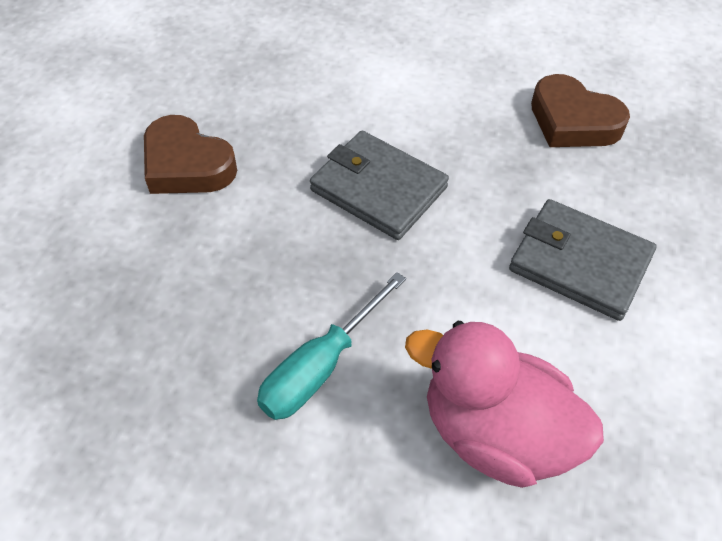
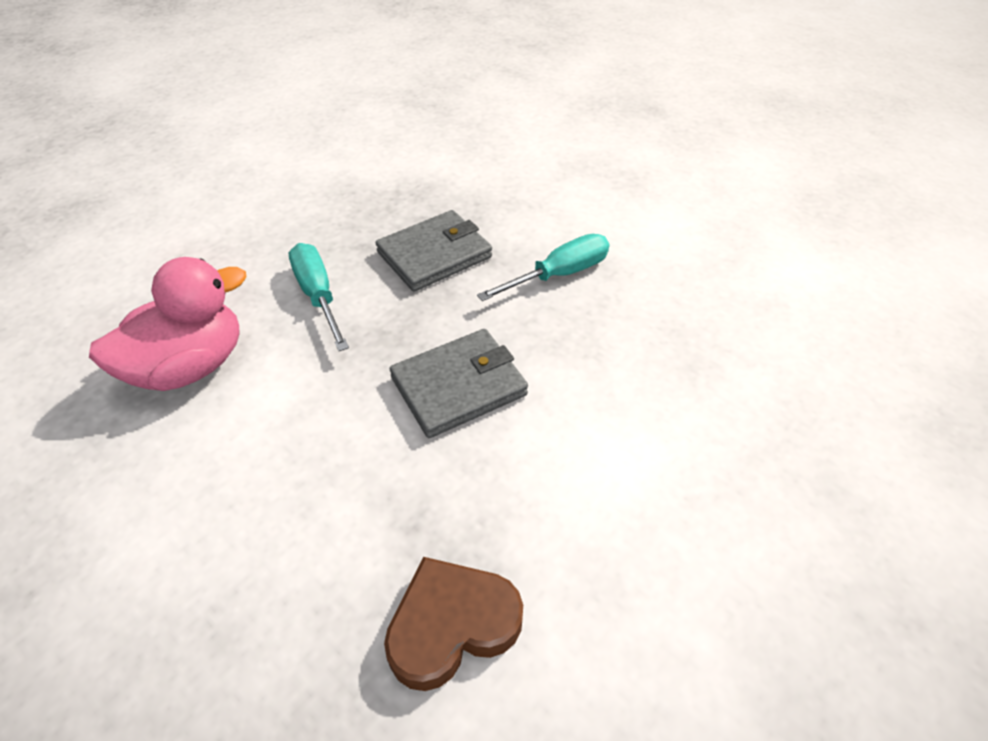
camera: 115 degrees right, 5 degrees down
brown heart [144,115,237,194] -> turquoise screwdriver [477,234,609,301]
grey wallet [509,199,657,321] -> grey wallet moved to [376,210,492,292]

